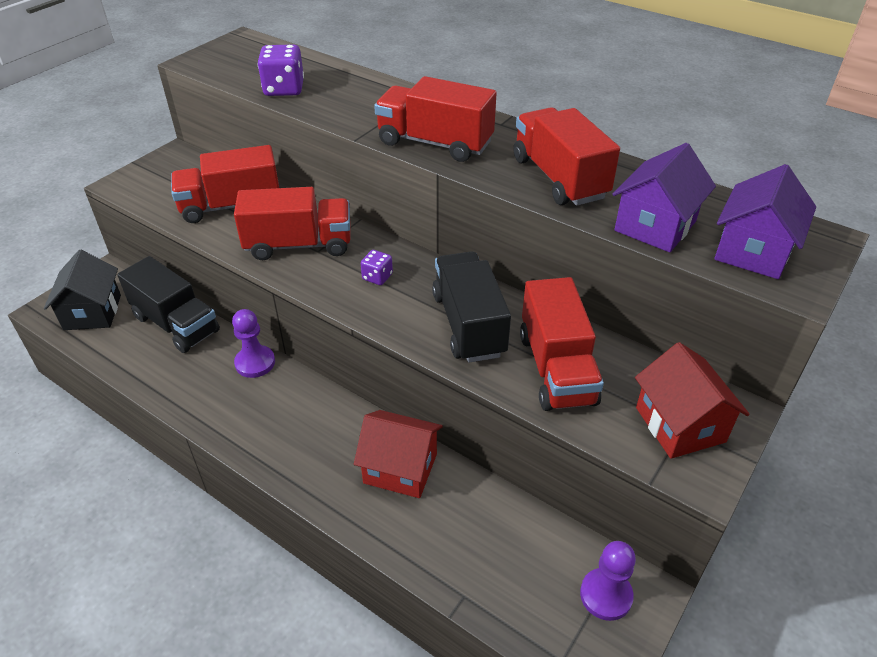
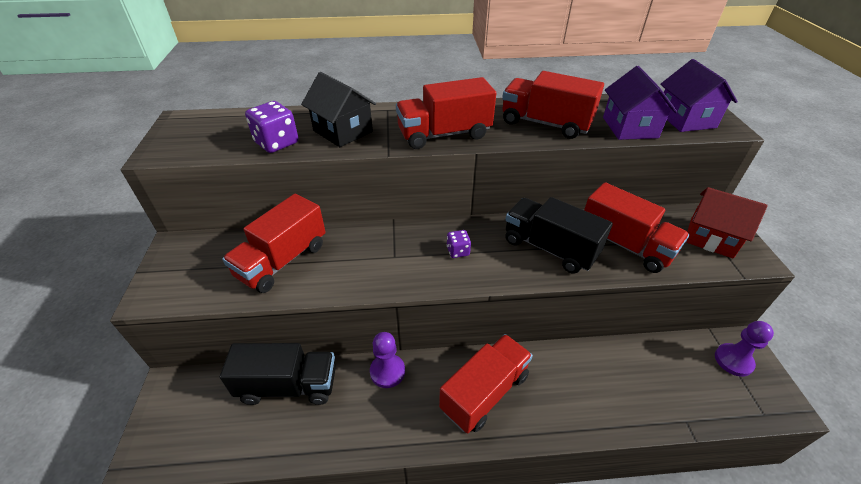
camera: 40 degrees left, 0 degrees up
black house [44,250,121,330] -> black house moved to [301,72,376,147]
red truck [234,187,351,260] -> red truck moved to [439,334,533,434]
red house [354,410,443,498] -> none

